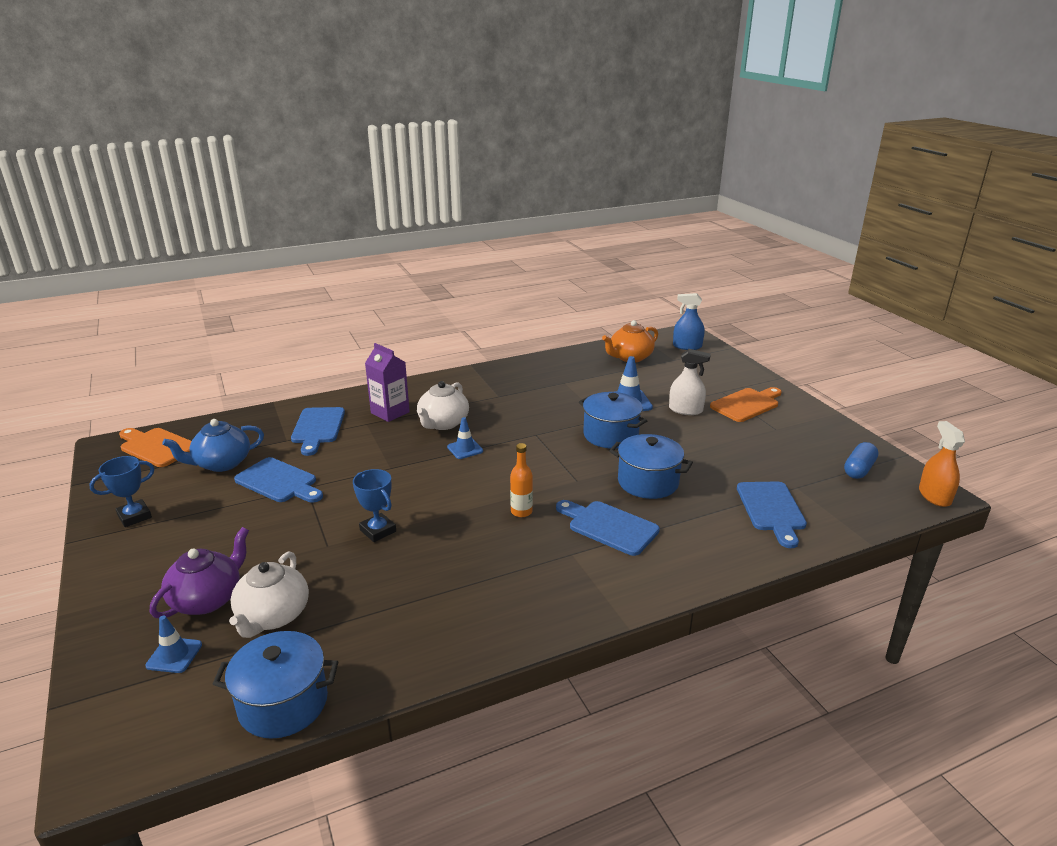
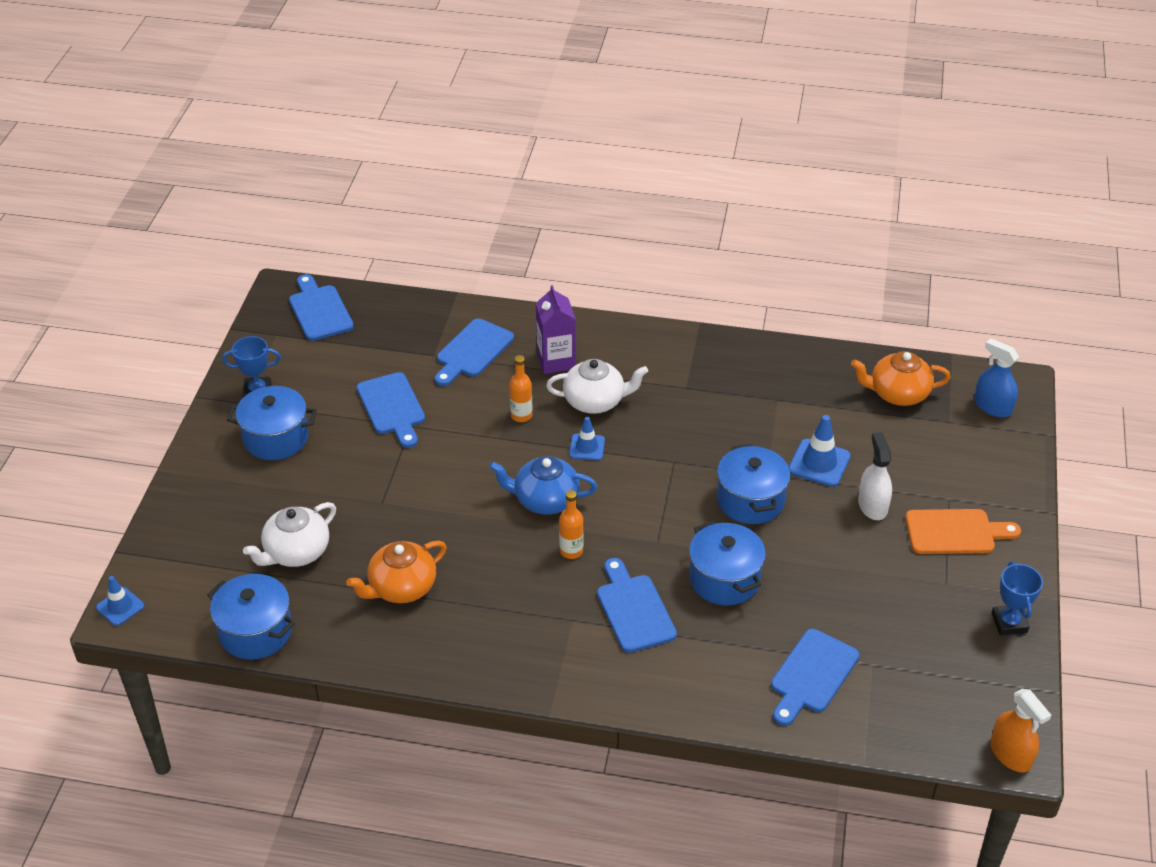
camera: 35 degrees right, 15 degrees up
orange cutting board [119,428,192,467] -> blue cutting board [289,274,354,341]
blue traffic cone [145,615,202,673] -> blue traffic cone moved to [96,576,144,626]
purple teapot [150,527,249,618] -> none
blue teapot [162,419,264,472] -> blue teapot moved to [489,456,597,515]
blue trophy [353,469,396,542] -> blue trophy moved to [991,561,1043,635]
white teapot [417,381,469,430] -> white teapot turned 150 degrees counterclockwise [546,359,648,414]
white spray bottle [669,349,711,415] -> white spray bottle turned 150 degrees counterclockwise [858,432,892,520]
blue capsule [844,442,878,479] -> none
orange spray bottle [919,421,965,507] -> orange spray bottle turned 120 degrees clockwise [990,689,1051,773]
none -> blue pot [227,386,317,460]
none -> orange teapot [346,541,447,603]
none -> orange bottle [509,355,532,422]

